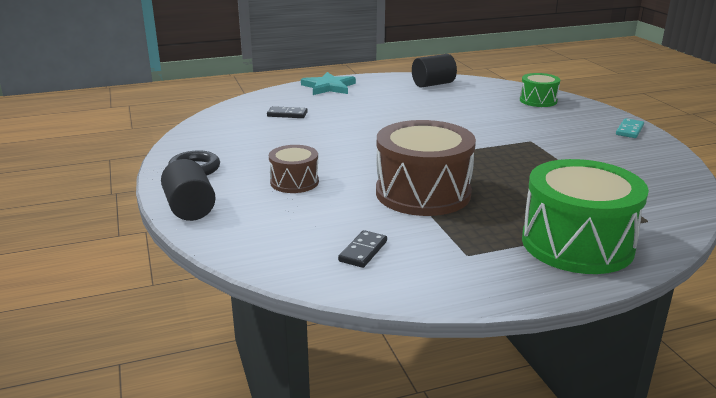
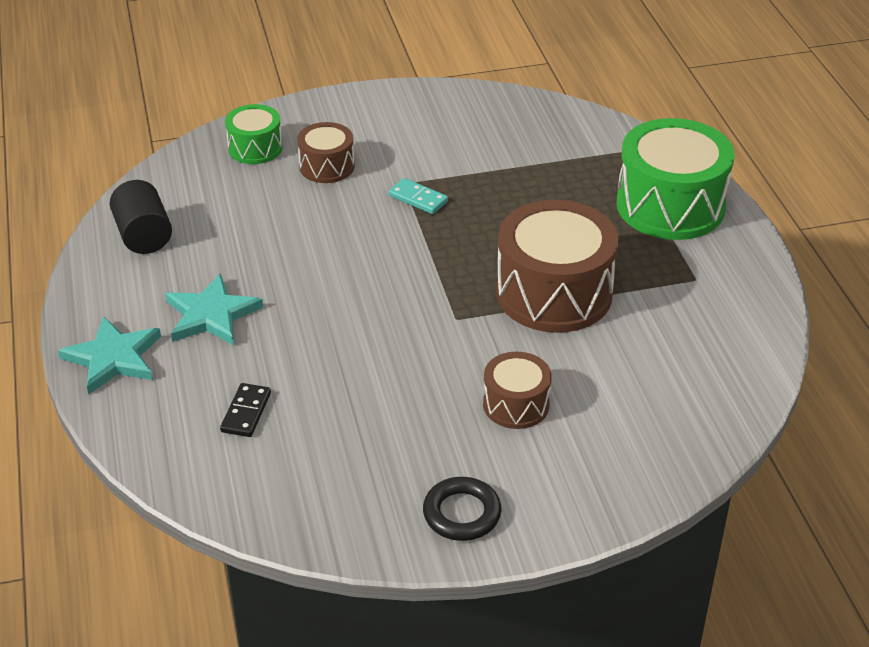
camera: 85 degrees left, 15 degrees up
black cylinder [161,159,216,221] -> none
black domino [338,230,387,268] -> none
turquoise domino [616,118,644,138] -> turquoise domino moved to [389,178,448,214]
none -> turquoise star [165,273,263,345]
none -> brown drum [297,122,355,183]

